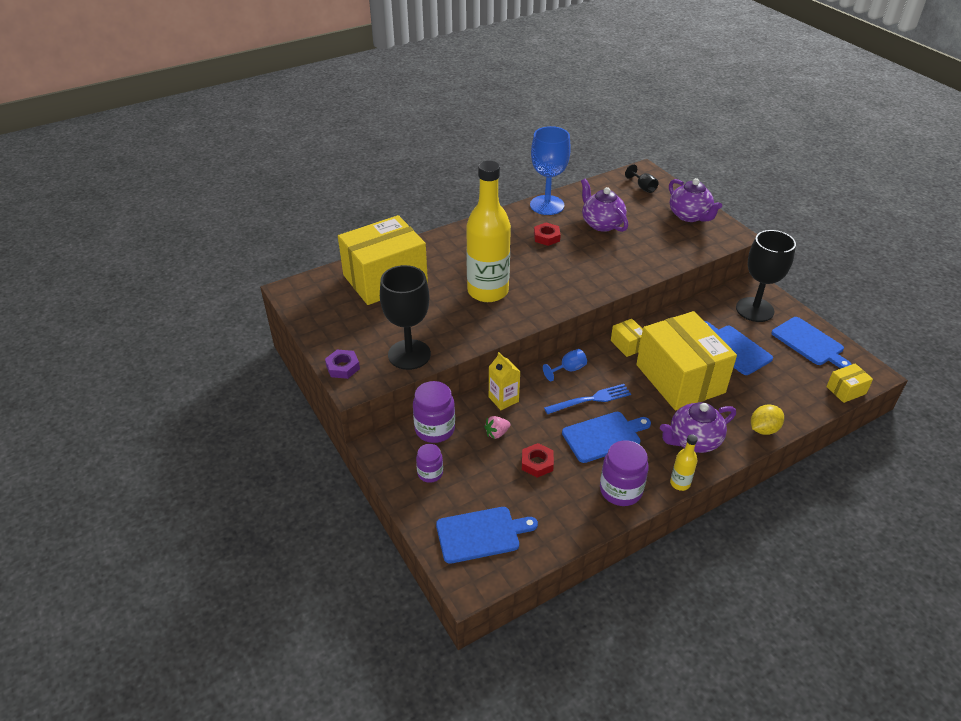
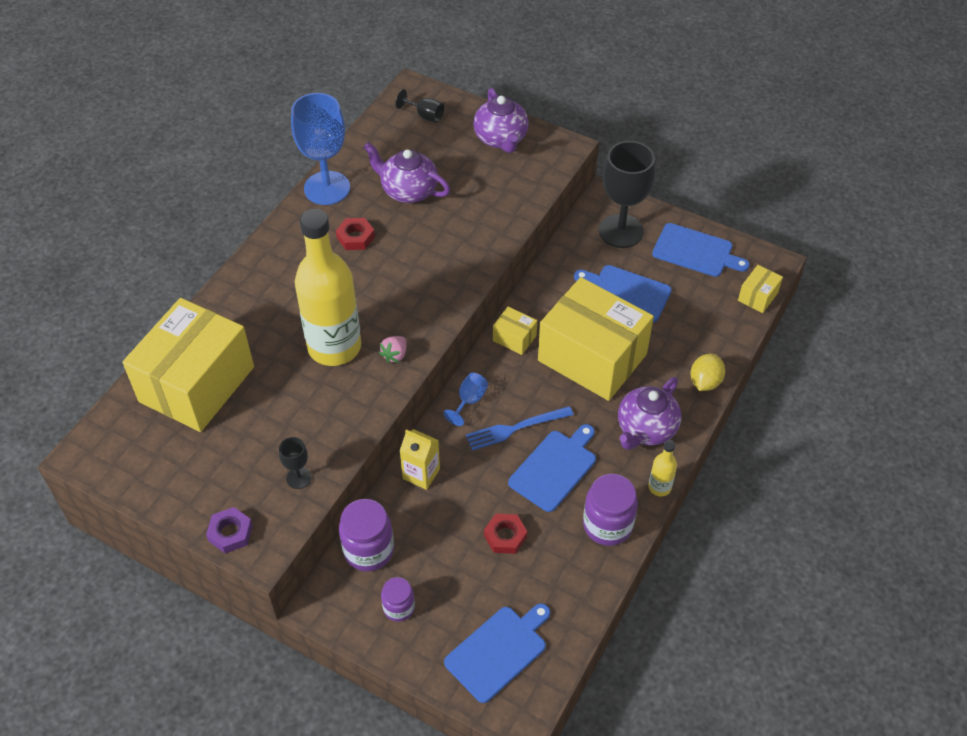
camera: 30 degrees left, 10 degrees up
black goblet [380,265,431,370] -> black goblet [279,437,312,489], size x0.45
pink strawberry [484,416,510,439] -> pink strawberry moved to [379,336,406,363]
blue fork [544,384,631,414] -> blue fork turned 150 degrees counterclockwise [466,406,573,451]
purple teapot [669,178,722,222] -> purple teapot turned 45 degrees clockwise [473,88,529,153]

